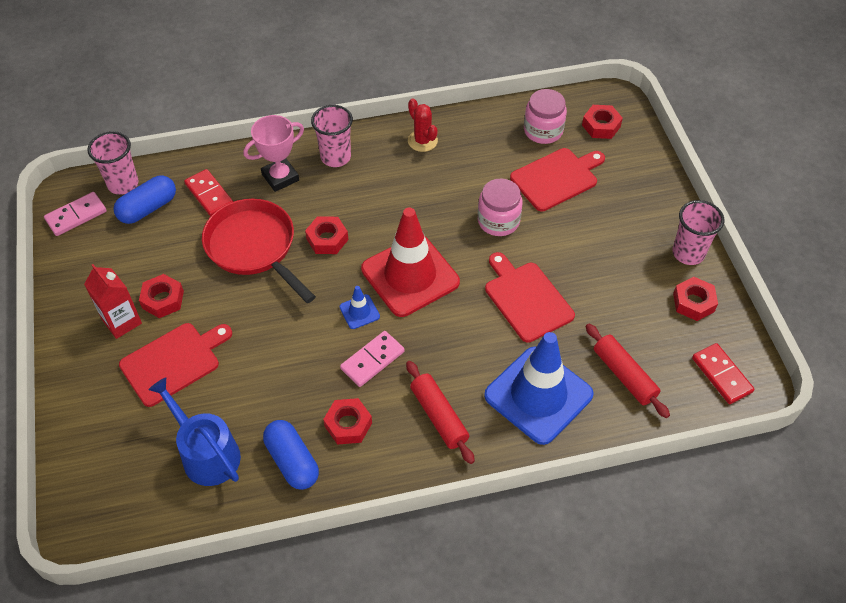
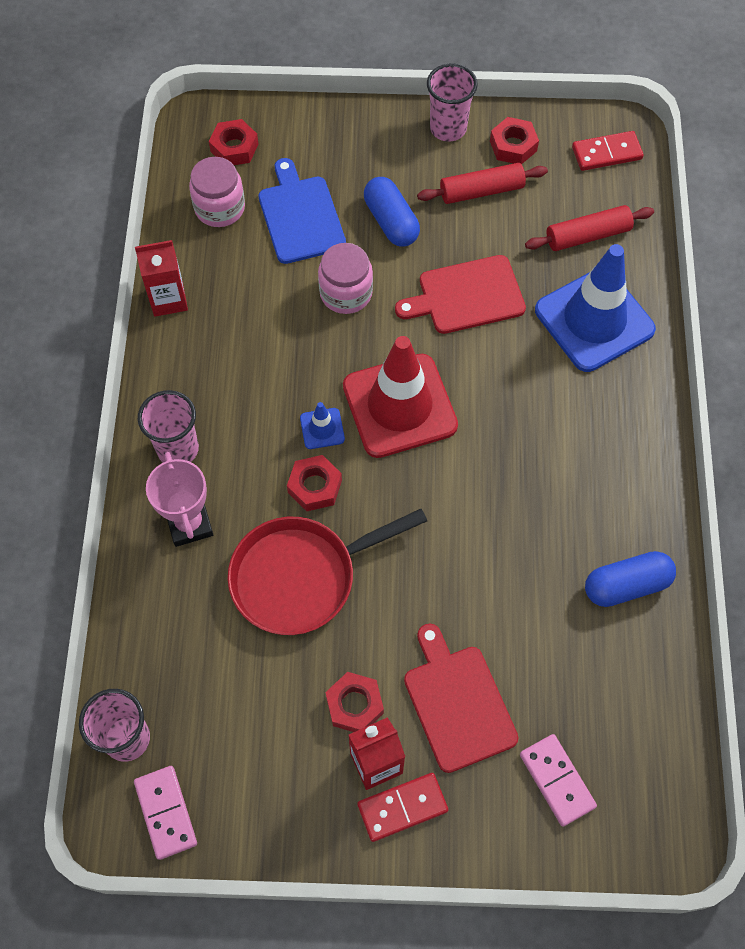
camera: 75 degrees left, 10 degrees up
blue capsule [114,175,176,224] -> blue capsule moved to [364,177,420,247]
blue watering can [148,377,241,486] -> none
red domino [184,169,233,217] -> red domino moved to [357,773,448,842]
red nut [323,398,372,444] -> none
blue traffic cone [340,286,380,329] -> blue traffic cone moved to [300,402,345,449]
pink domino [340,331,405,387] -> pink domino moved to [520,734,597,826]
red rolling pin [406,361,475,464] -> red rolling pin moved to [417,163,548,204]
red cactus [408,98,438,152] -> none
red cutting board [510,148,605,212] -> blue cutting board [259,158,346,264]
none -> red carton [135,240,188,317]

